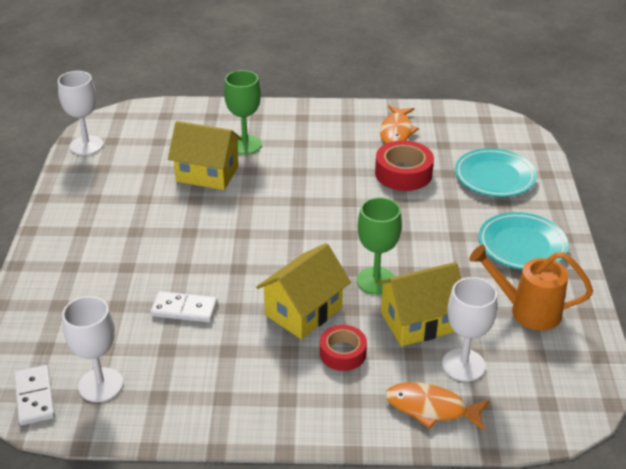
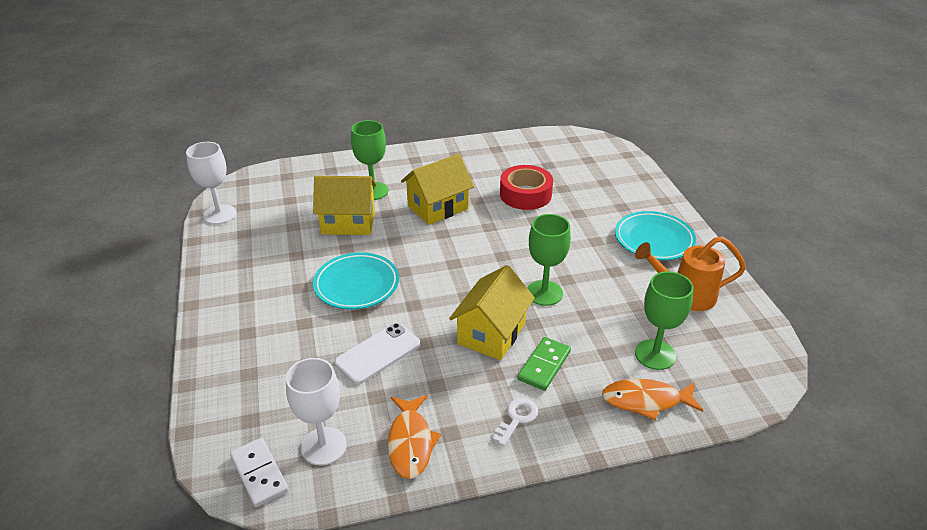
camera: 15 degrees left, 0 degrees up
white domino [150,291,218,322] -> white phone [334,323,420,384]
red tape [320,325,367,371] -> green domino [518,337,571,391]
yellow house [376,262,461,346] -> yellow house moved to [401,154,474,225]
orange fish [380,105,419,144] -> orange fish moved to [388,395,441,479]
white goblet [442,277,497,382] -> green goblet [635,271,693,370]
turquoise plate [455,148,537,197] -> turquoise plate moved to [313,252,399,310]
none -> white key [492,398,538,446]

